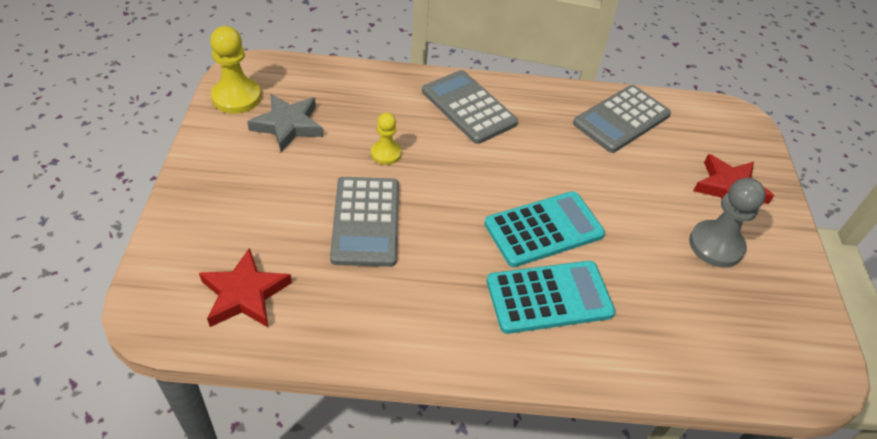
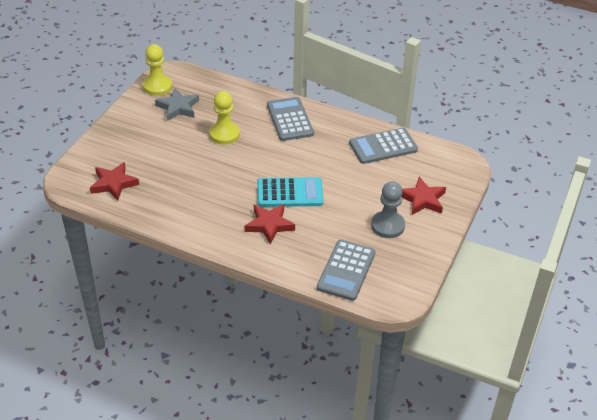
camera: 25 degrees right, 5 degrees down
grey calculator [330,177,399,267] -> grey calculator moved to [317,239,375,301]
yellow pawn [371,112,401,165] -> yellow pawn [209,91,240,144], size x1.66
turquoise calculator [487,261,615,334] -> red star [244,204,295,245]

